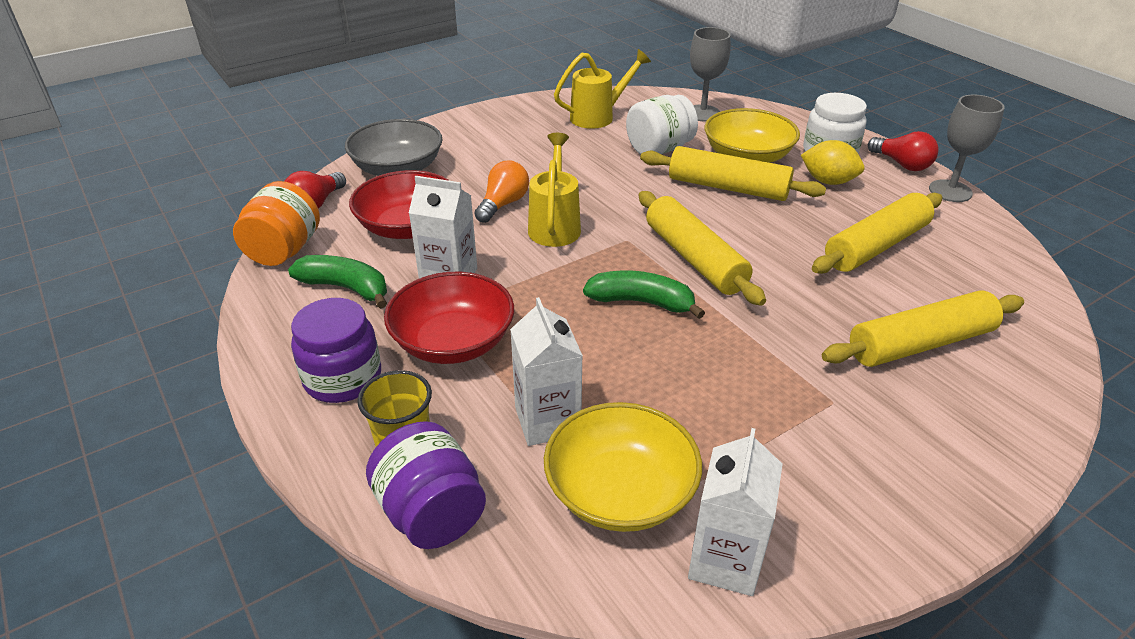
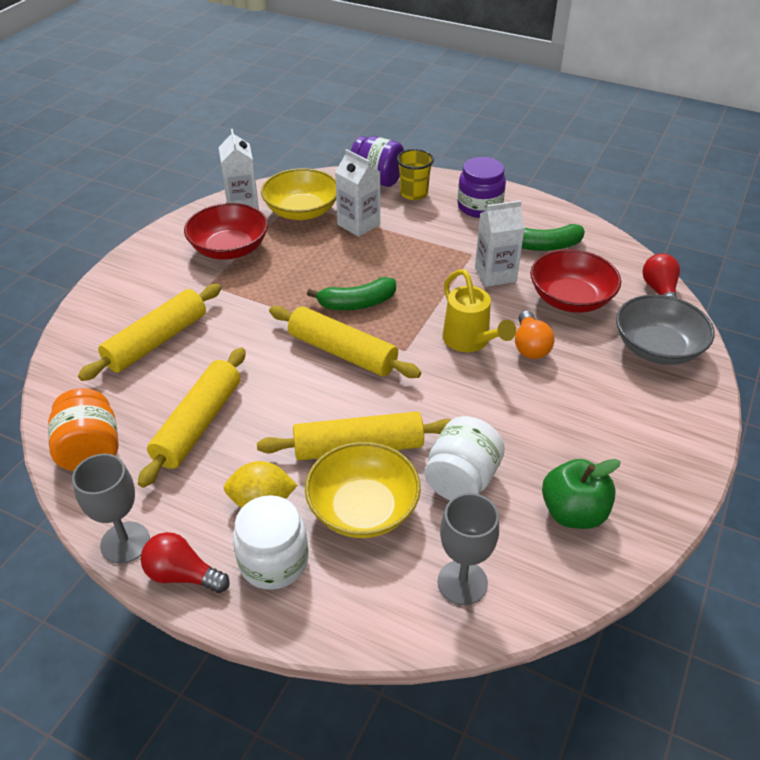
camera: 150 degrees right, 5 degrees up
orange jar [233,181,320,266] -> orange jar moved to [48,388,118,471]
red bowl [384,272,514,364] -> red bowl moved to [184,203,268,260]
yellow watering can [554,49,651,129] -> green apple [542,459,621,529]

